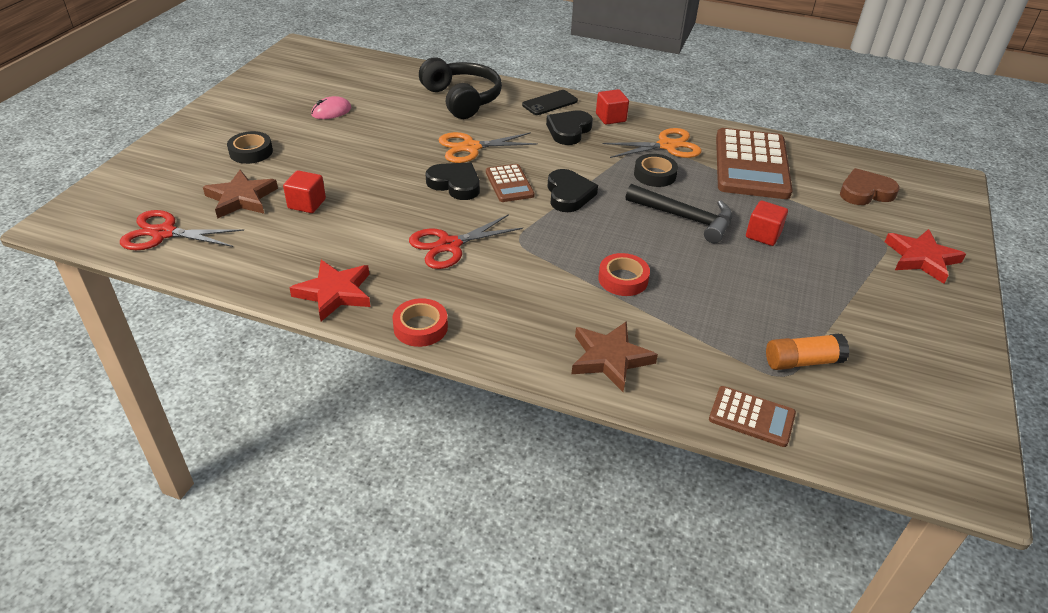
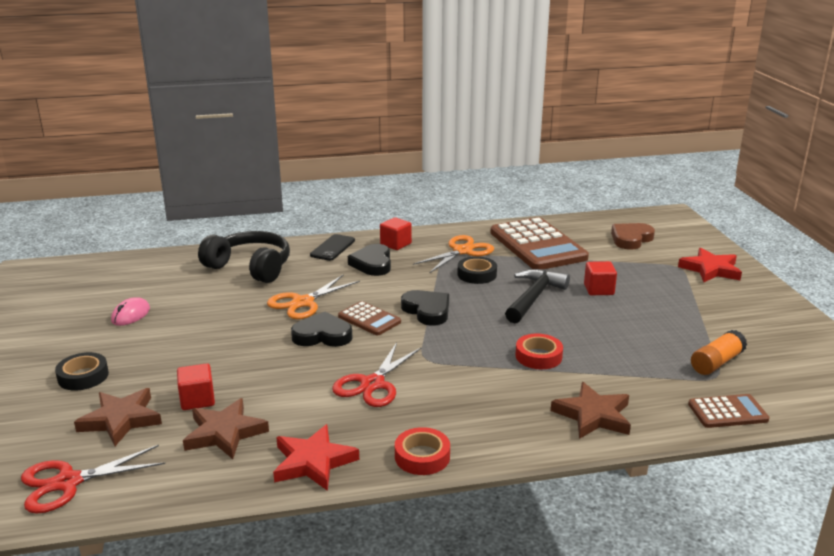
camera: 30 degrees left, 15 degrees down
black hammer [626,184,732,243] -> black hammer turned 60 degrees counterclockwise [505,269,570,323]
none -> brown star [183,398,269,459]

